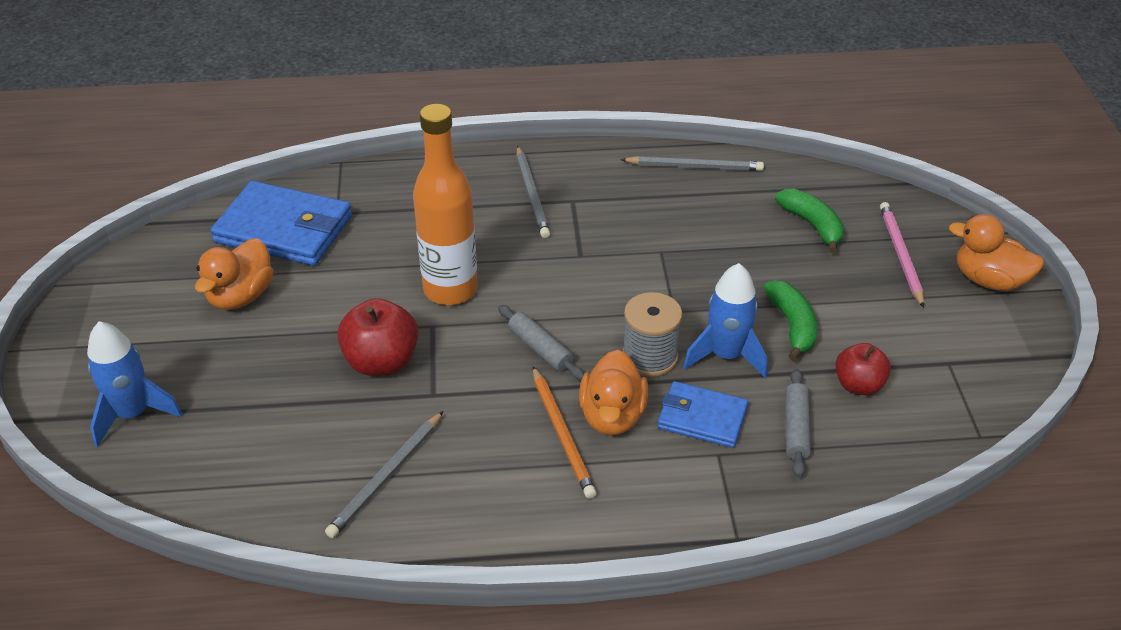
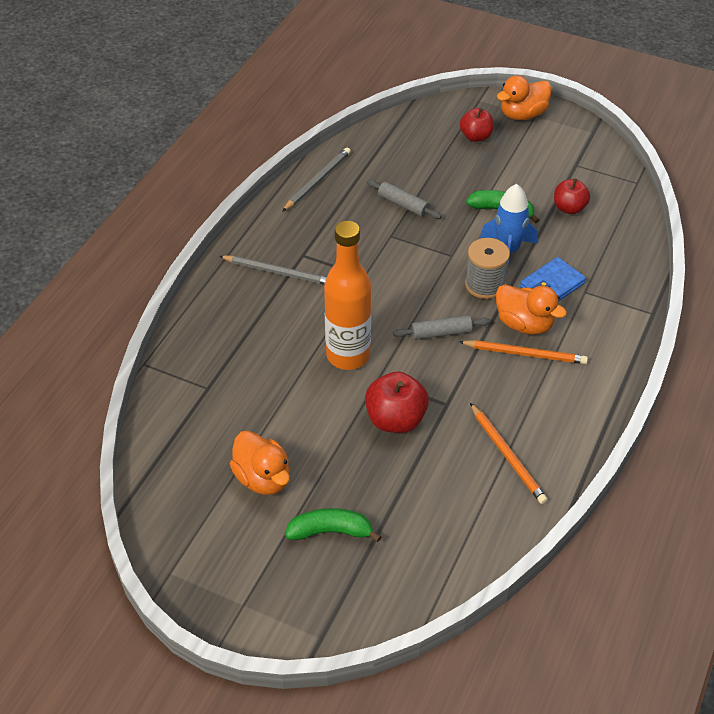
camera: 60 degrees left, 5 degrees up
blue rocket [87,321,182,447] -> none
blue wallet [210,181,352,266] -> none
grey pencil [325,411,443,538] -> orange pencil [470,403,548,504]
green banana [775,188,844,253] -> green banana moved to [285,508,382,542]
grey rolling pin [785,369,811,477] -> grey rolling pin moved to [367,180,442,219]
pink pencil [880,202,924,308] -> red apple [460,108,494,142]

